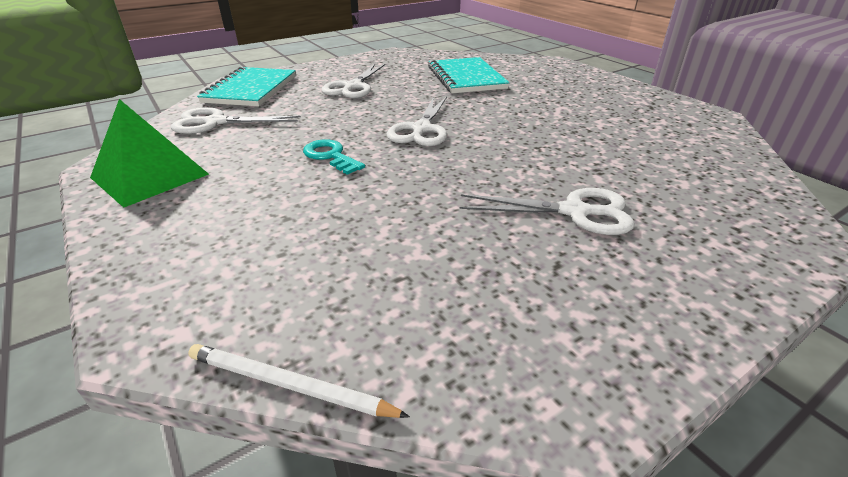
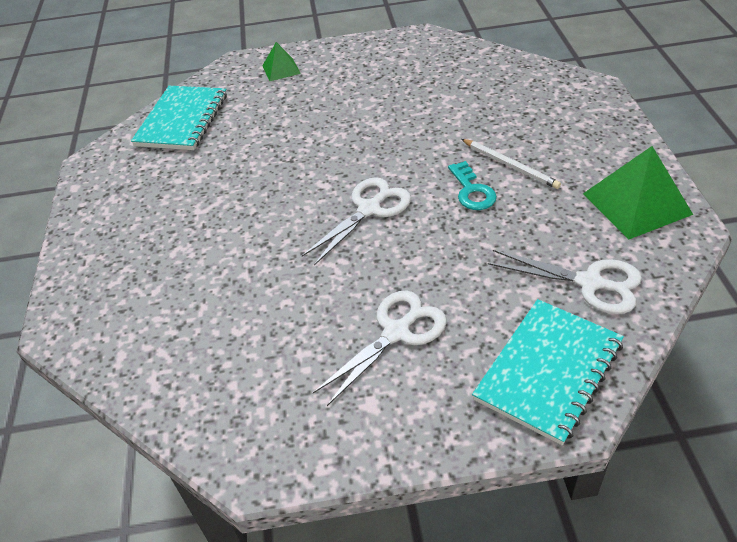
camera: 150 degrees left, 10 degrees up
white pencil [188,344,410,418] -> white pencil moved to [461,139,561,189]
turquoise notebook [428,57,509,93] -> turquoise notebook moved to [131,86,227,150]
white scissors [460,188,635,235] -> none
none -> green pyramid [262,42,301,81]

